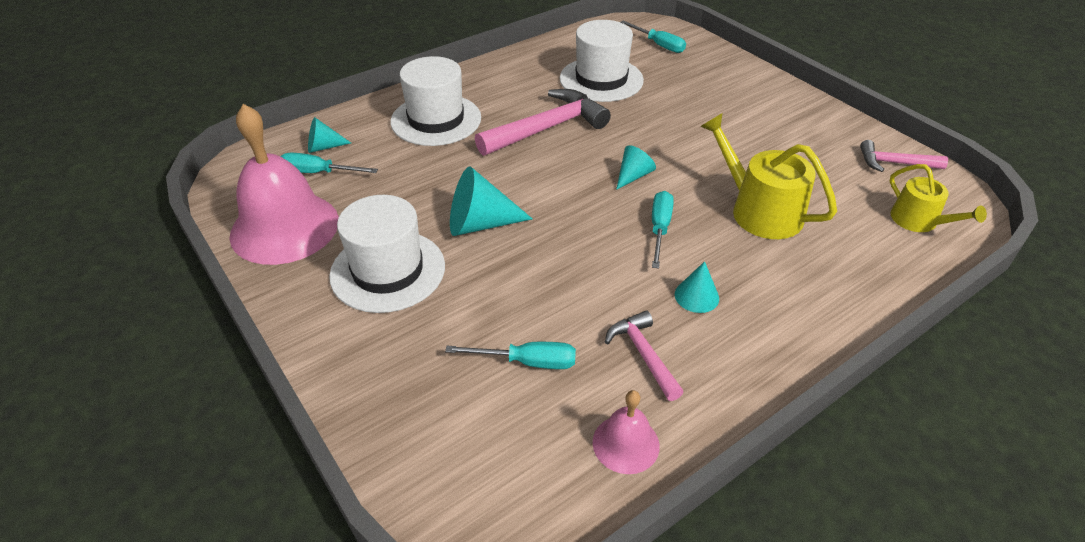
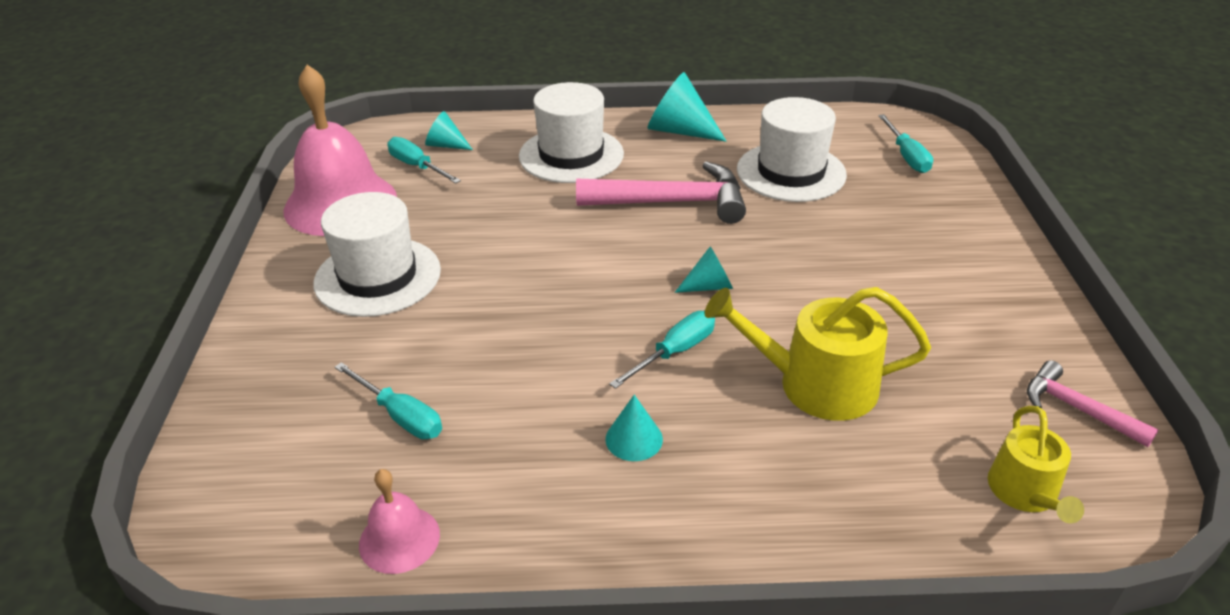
camera: 35 degrees right, 5 degrees down
turquoise cone [450,166,533,236] -> turquoise cone moved to [647,72,727,142]
pink hammer [605,310,683,401] -> none
yellow watering can [700,113,837,239] -> yellow watering can turned 75 degrees counterclockwise [705,287,931,421]

